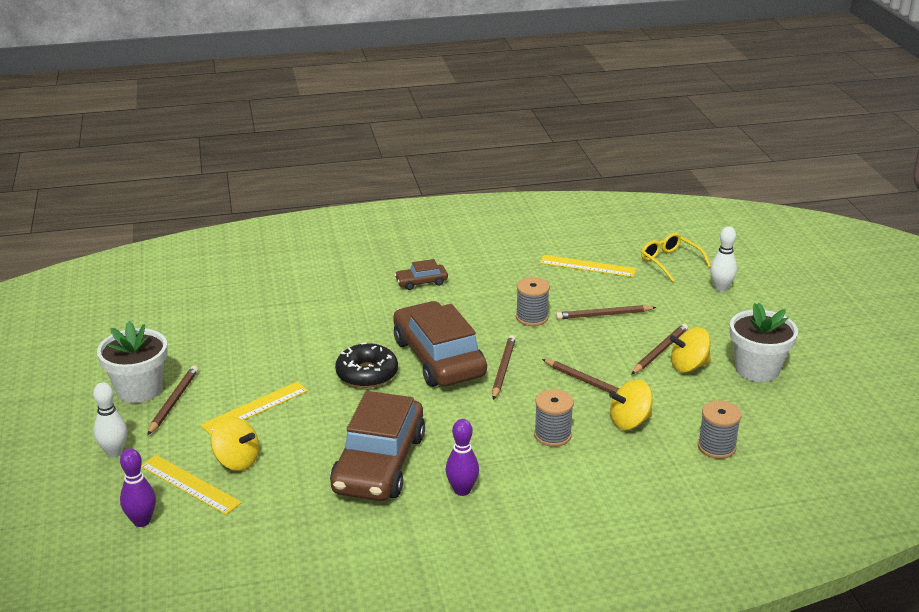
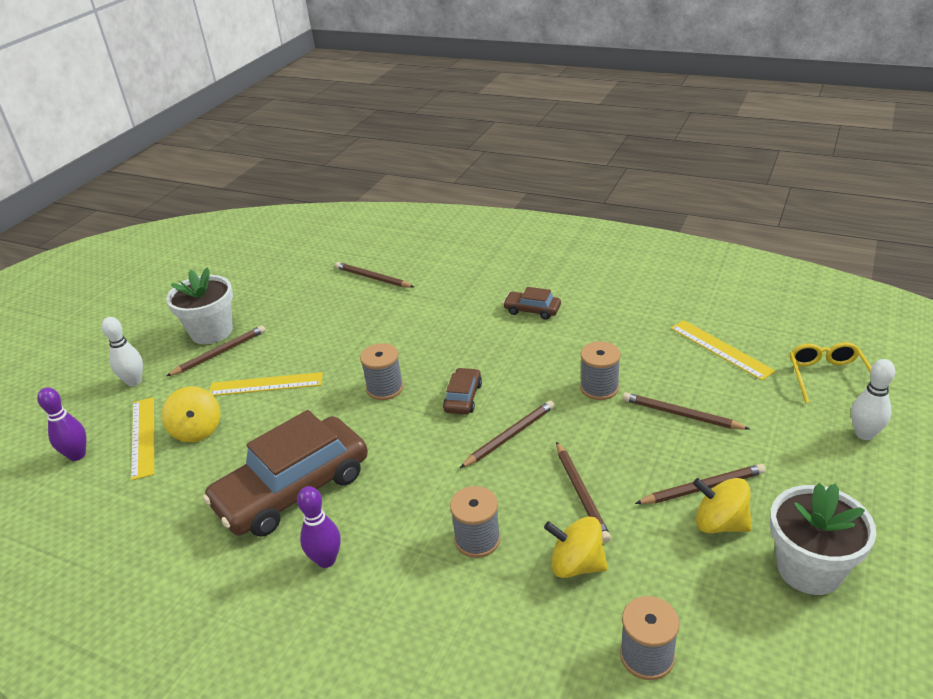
camera: 40 degrees right, 5 degrees up
black donut [335,342,398,388] -> grey spool [360,343,403,400]
brown car [393,301,487,387] -> brown car [443,368,482,415], size x0.44
none -> brown pencil [335,262,414,288]

